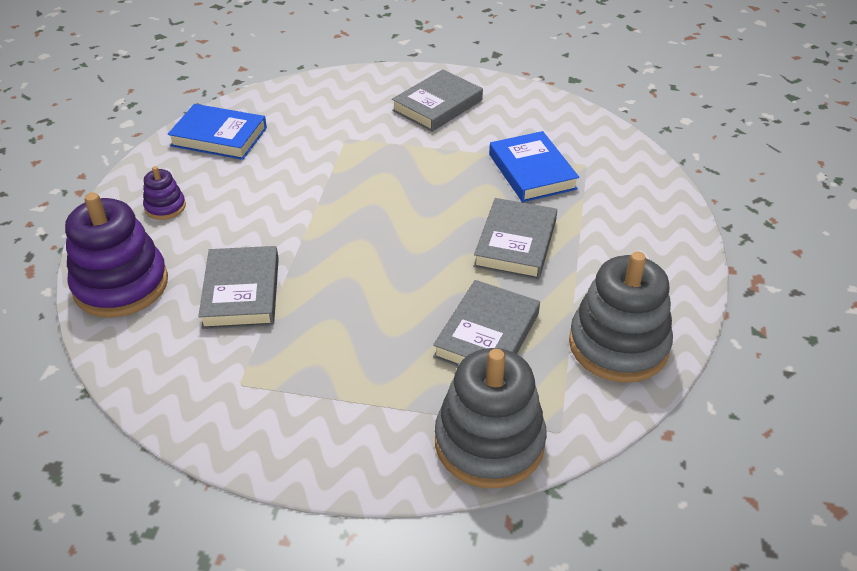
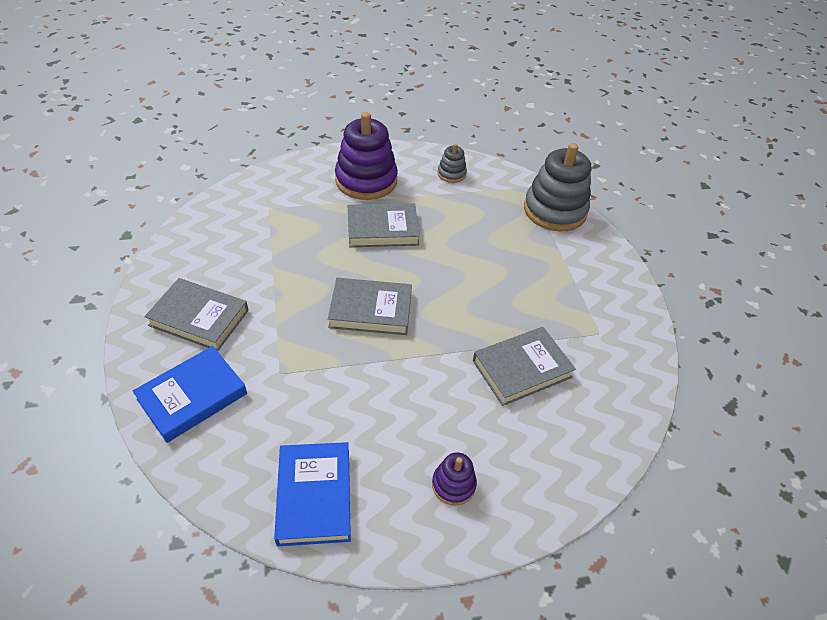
camera: 115 degrees left, 5 degrees up
purple stacking toy [65,193,168,318] -> purple stacking toy moved to [335,112,398,200]
grey book [433,280,540,366] -> grey book moved to [328,278,412,335]
blue book [489,131,579,202] -> blue book moved to [133,346,247,443]
grey stacking toy [569,251,673,382] -> grey stacking toy [438,143,467,183], size x0.48

